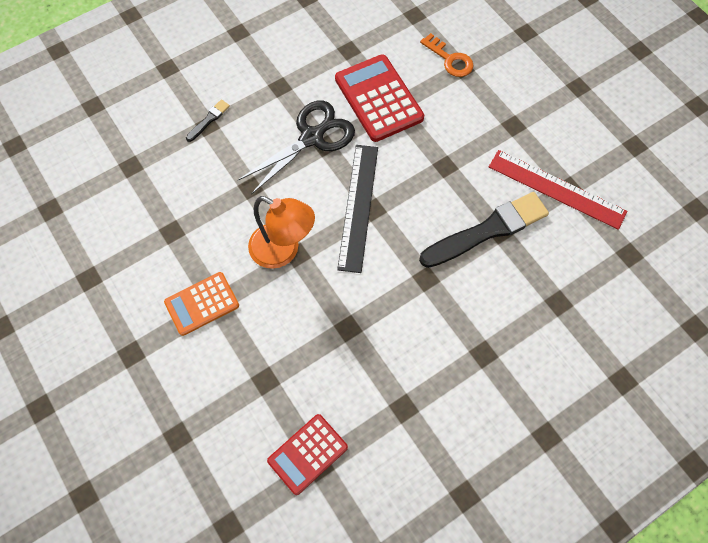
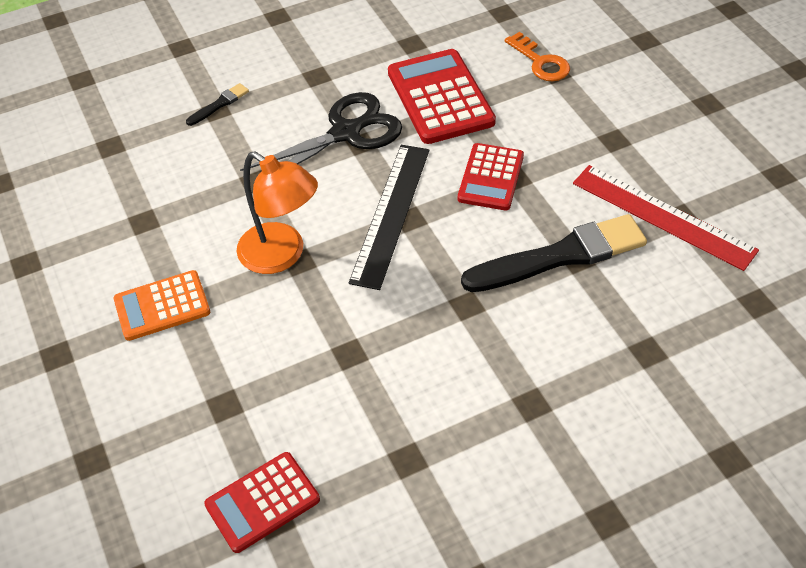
camera: 10 degrees right, 15 degrees down
none -> red calculator [458,143,524,210]

